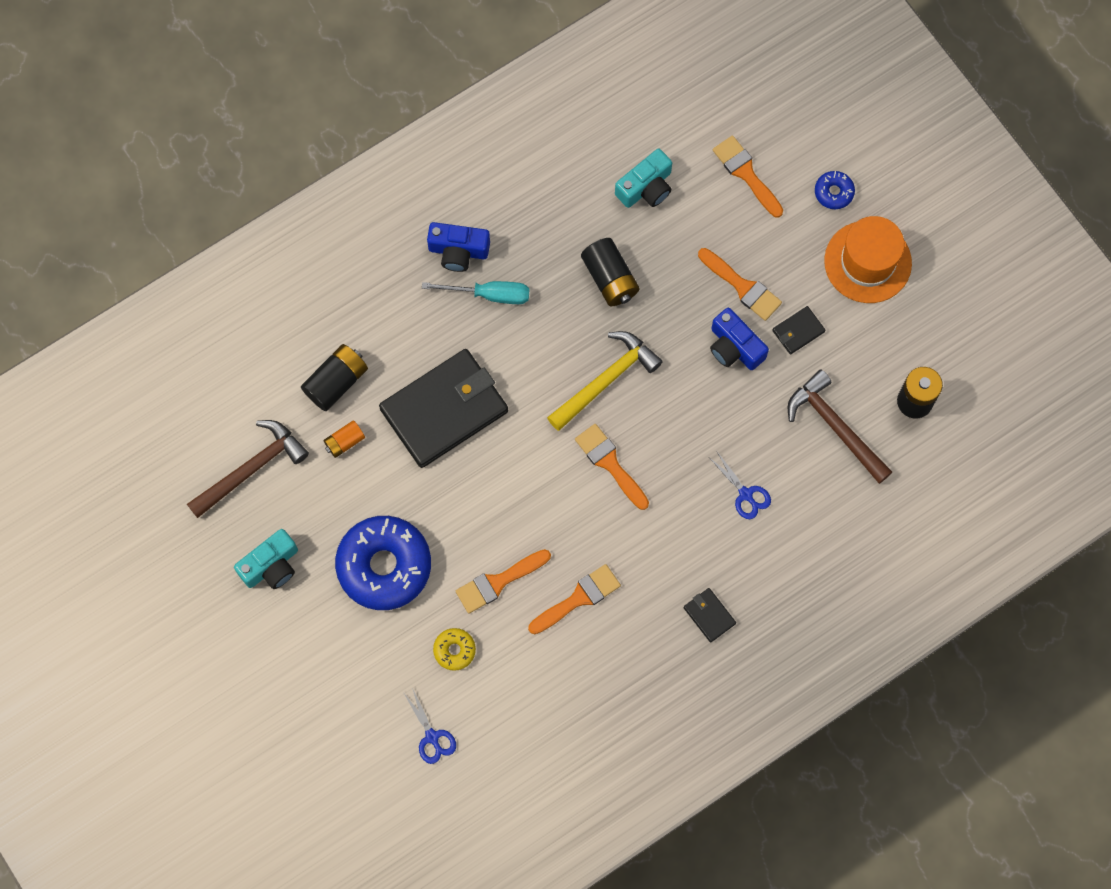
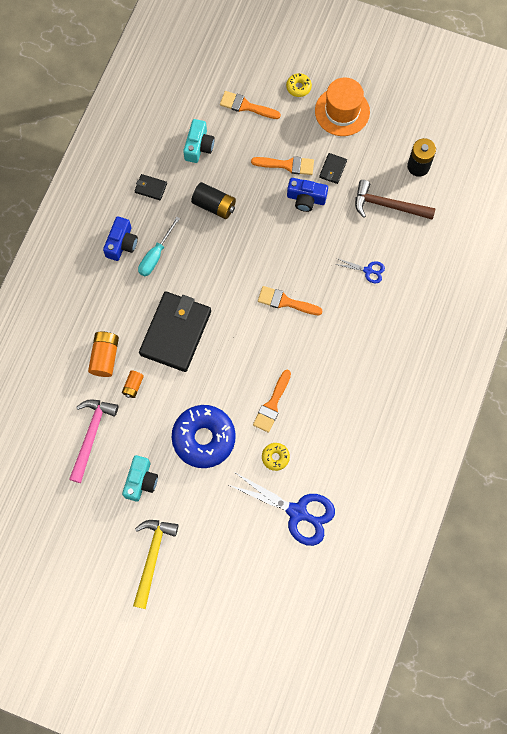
camera: 35 degrees left, 0 degrees up
brown hammer [187,420,309,518] -> pink hammer [69,399,118,483]
black battery [301,344,368,411] -> orange battery [88,331,119,377]
blue scissors [403,688,456,764] -> blue scissors [229,473,335,546], size x2.08
turquoise screwdriver [422,281,529,304] -> turquoise screwdriver turned 150 degrees clockwise [138,217,180,276]
blue camera [427,222,490,272] -> blue camera turned 45 degrees counterclockwise [103,216,138,261]
orange brush [528,564,621,634] -> none
yellow hammer [547,331,663,431] -> yellow hammer moved to [133,520,178,609]
black wallet [684,588,736,642] -> black wallet moved to [135,174,167,200]
blue donut [815,171,855,209] -> yellow donut [286,73,312,97]

